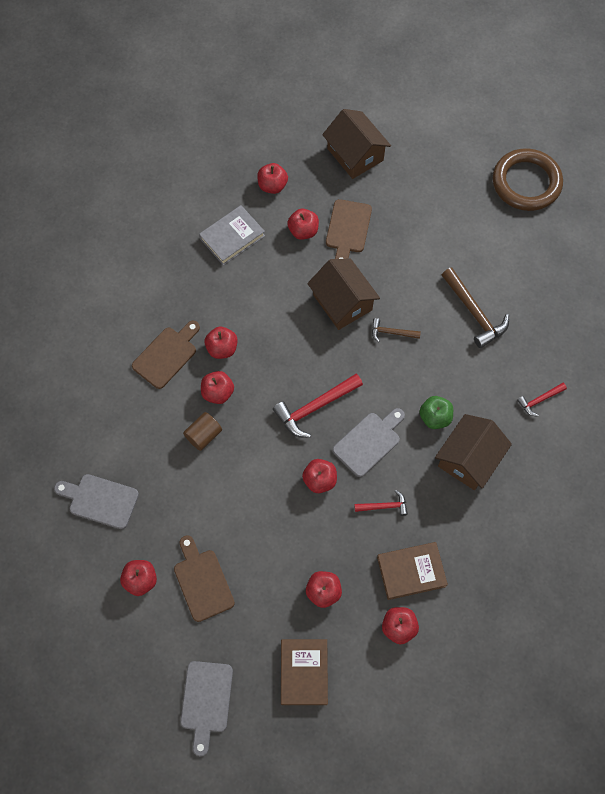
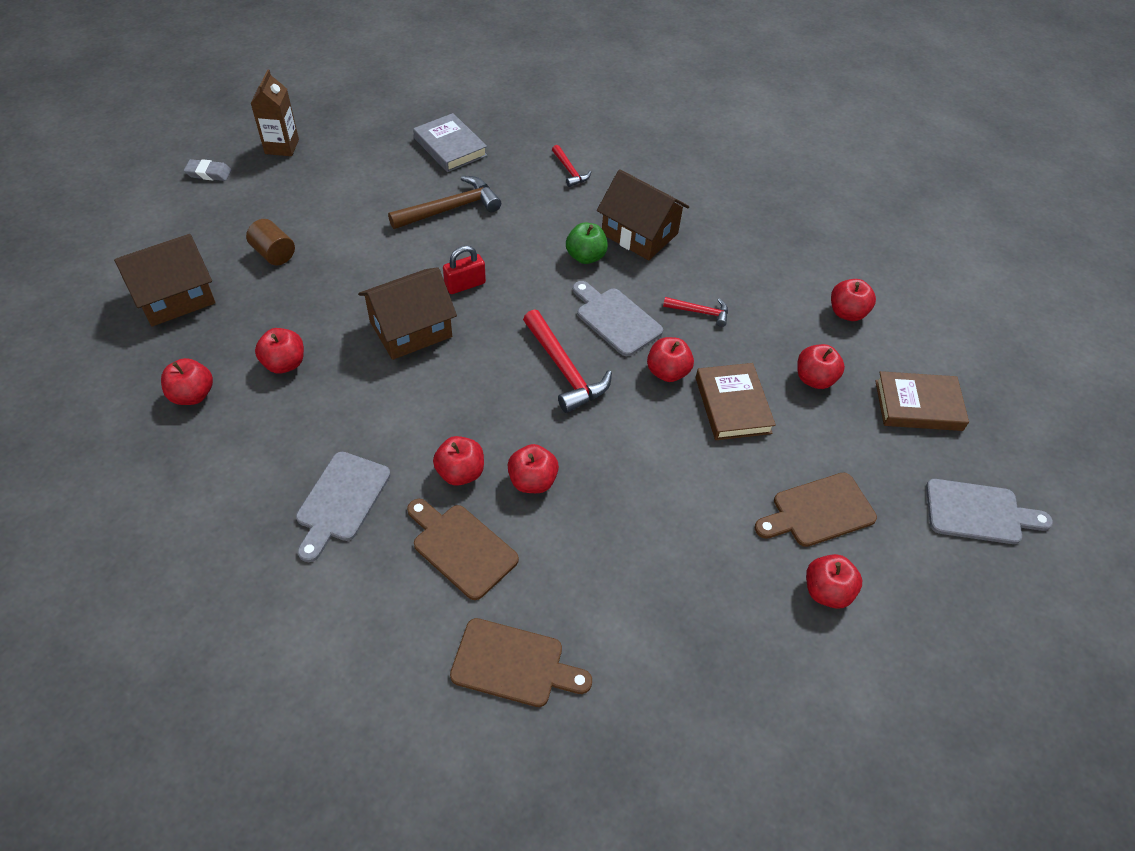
camera: 90 degrees left, 15 degrees down
grey cutting board [54,474,139,529] -> grey cutting board moved to [296,452,391,562]
brown cylinder [183,412,222,451] -> brown cylinder moved to [246,219,295,266]
grey book [199,205,265,265] -> grey book moved to [413,113,488,172]
brown cutting board [326,199,372,259] -> brown cutting board moved to [450,618,592,707]
red hammer [354,490,408,516] -> red hammer turned 105 degrees clockwise [663,297,728,327]
brown hammer [372,318,421,342] -> red padlock [443,245,486,294]
brown book [377,542,448,600] -> brown book moved to [696,363,776,440]
brown ring [493,148,563,211] -> brown carton [250,70,299,156]
none -> grey eraser [184,159,231,181]

